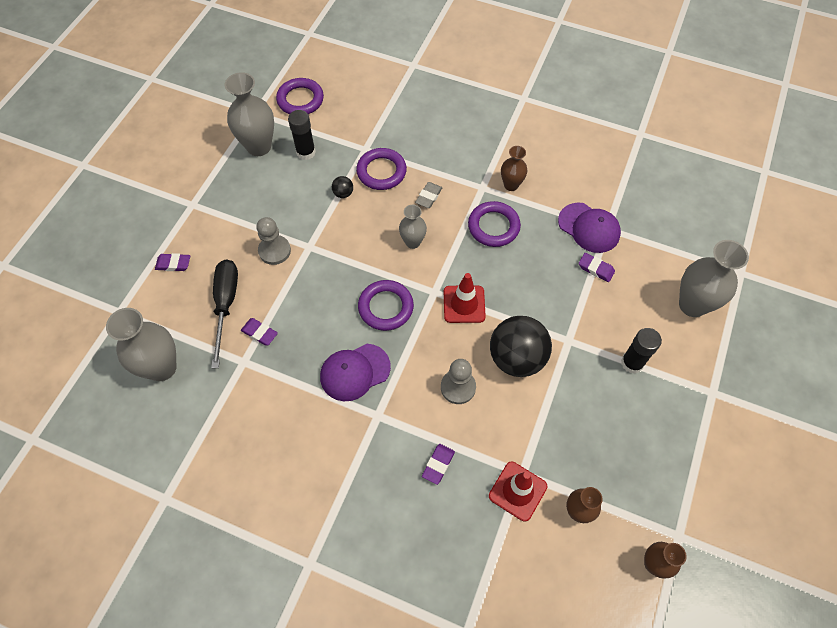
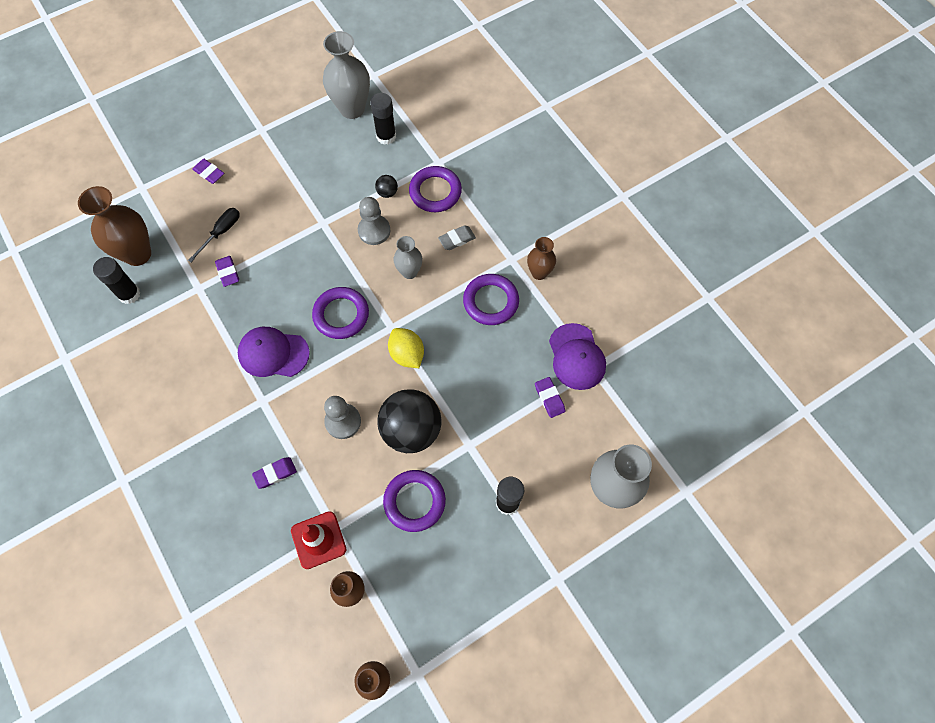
camera: 35 degrees right, 5 degrees up
grey vase [106,308,177,381] -> brown vase [78,186,151,266]
black screwdriver [211,259,238,368] -> black screwdriver [188,208,240,262], size x0.63
grey pawn [256,217,291,265] -> grey pawn moved to [358,197,390,245]
purple ring [276,78,324,114] -> purple ring moved to [383,470,446,532]
red traffic cone [444,273,486,323] -> yellow lemon [388,328,424,368]
none -> black glue stick [93,257,141,304]

